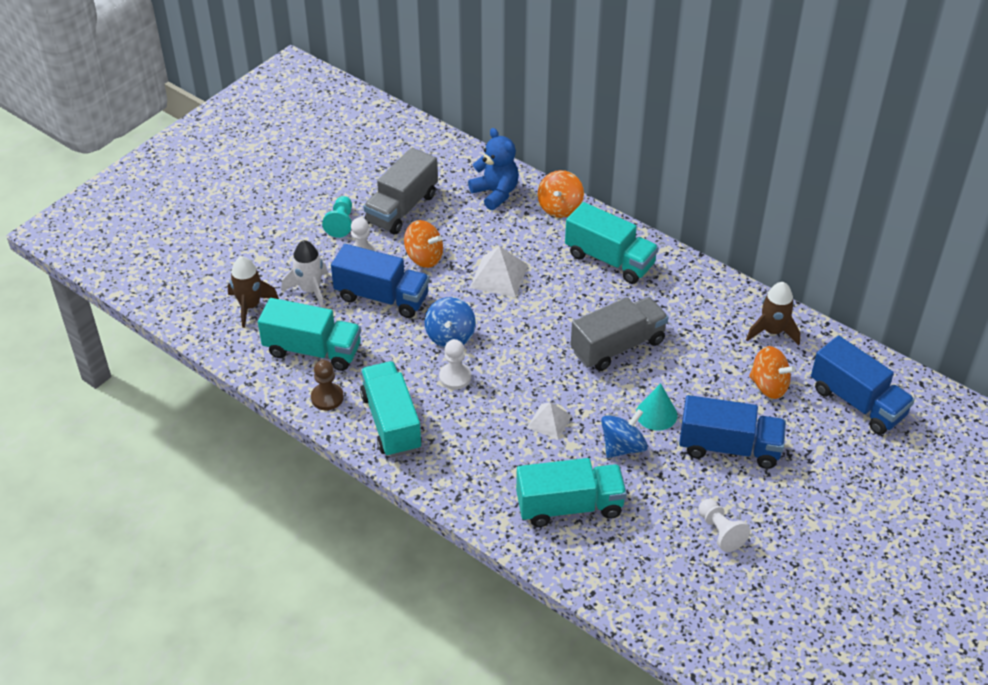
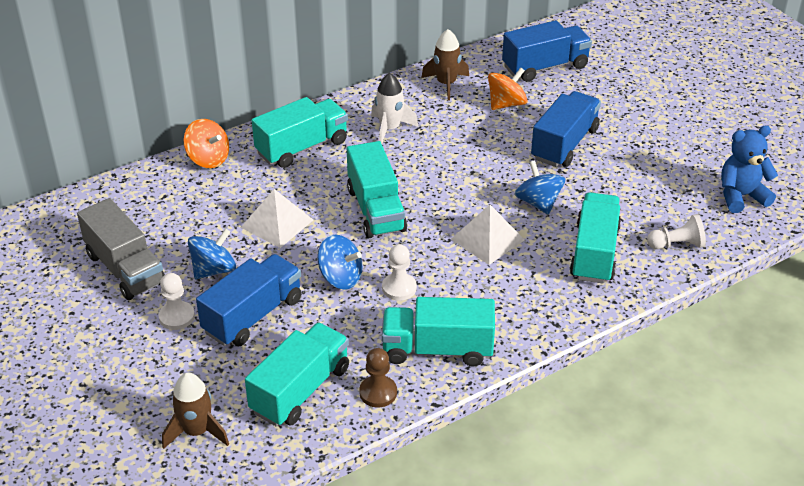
camera: 70 degrees left, 5 degrees down
white rocket [281,240,328,308] -> white rocket moved to [371,73,418,144]
turquoise pawn [322,196,352,238] -> none
orange spinning top [404,220,443,268] -> blue spinning top [188,228,236,279]
blue teddy bear [468,128,519,210] -> blue teddy bear moved to [721,125,778,213]
white pyramid [527,402,572,439] -> white pyramid [451,205,525,265], size x1.52
grey truck [571,297,669,371] -> none
turquoise cone [636,383,677,431] -> none
white pawn [699,499,750,552] -> white pawn moved to [647,214,706,249]
none -> turquoise truck [347,141,407,238]

